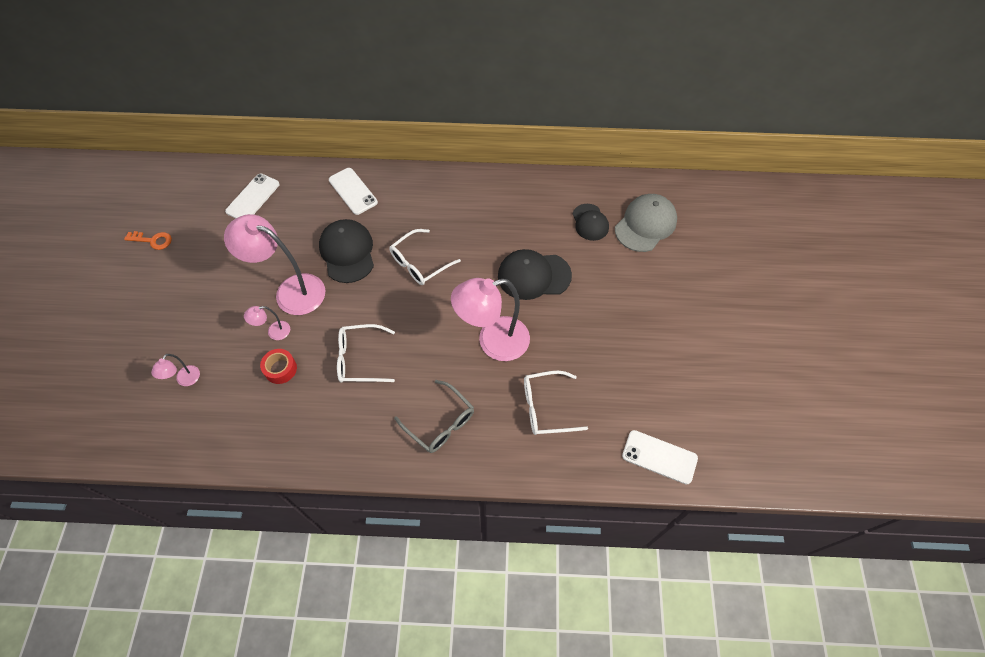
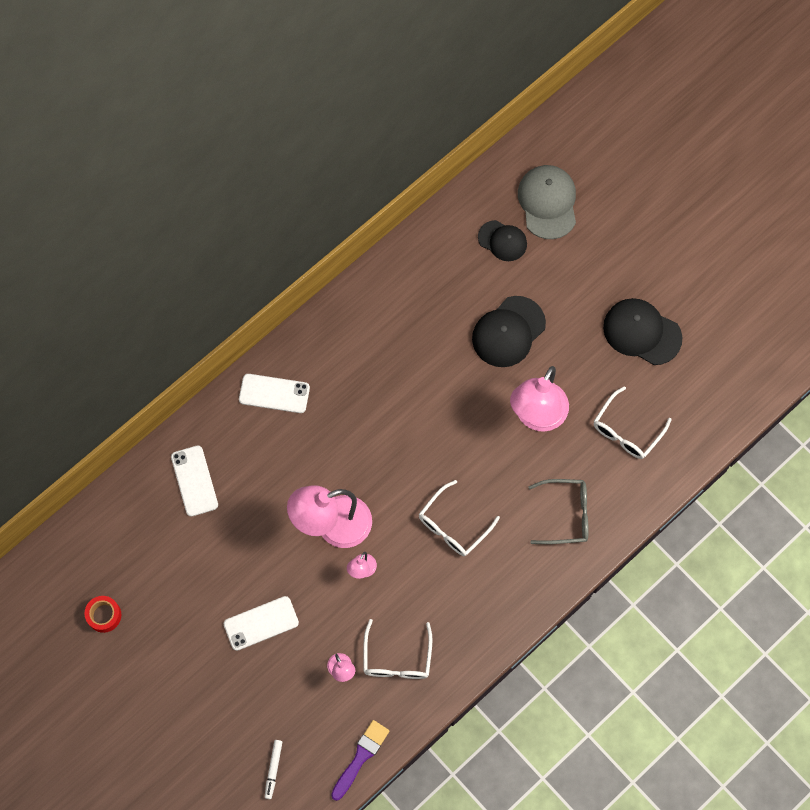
camera: 45 degrees left, 10 degrees up
orange key [124,231,172,250] -> none
red tape [260,349,297,384] -> red tape moved to [85,596,121,633]
black cap [319,219,374,283] -> black cap moved to [603,298,682,365]
white glasses [390,229,461,285] -> white glasses moved to [363,619,432,679]
white phone [622,430,698,485] -> white phone moved to [224,596,299,651]
none -> white marker [265,740,282,799]
none -> purple brush [331,720,390,801]

